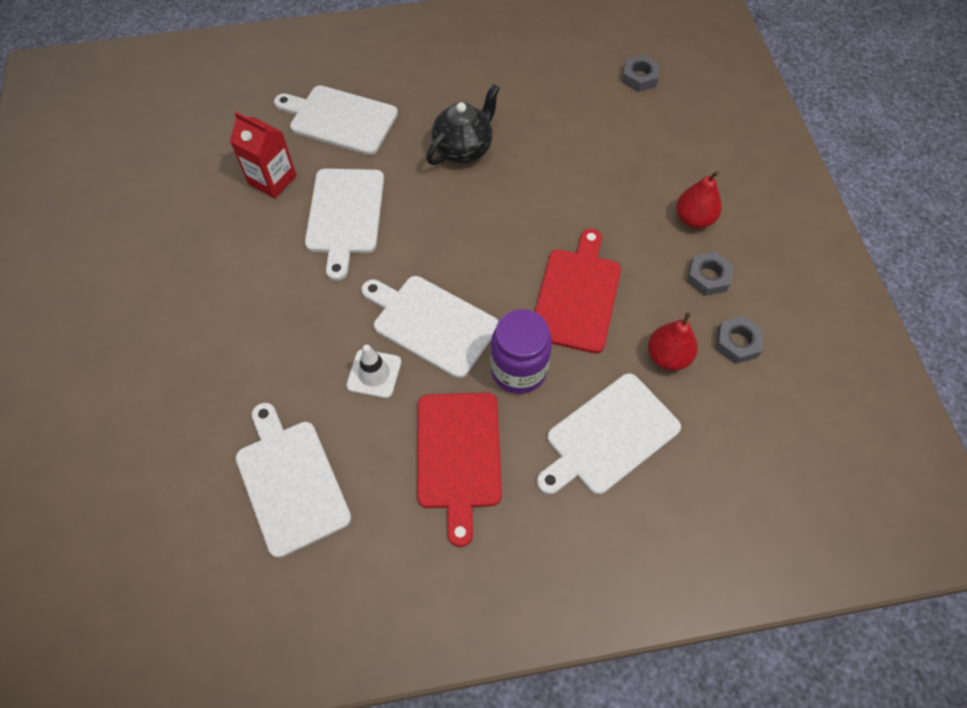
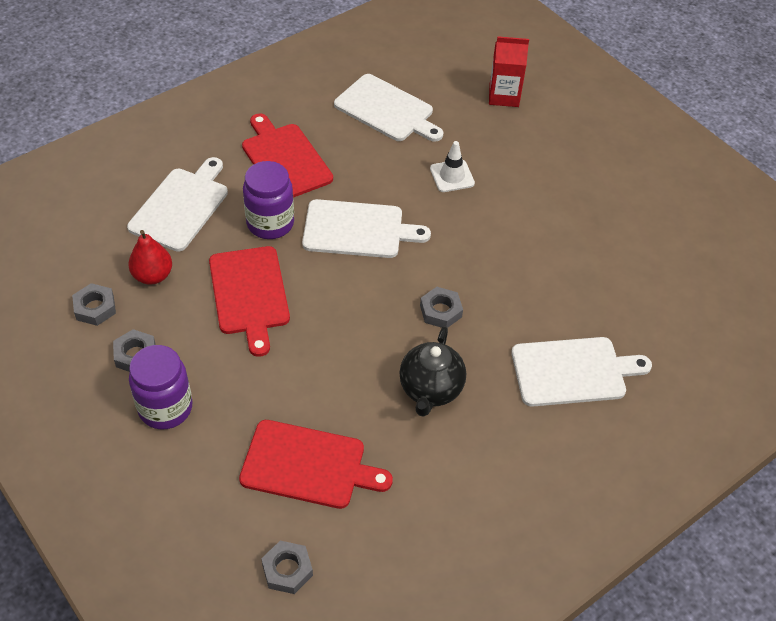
camera: 150 degrees right, 10 degrees down
red carton [230,112,297,199] -> red carton moved to [489,36,529,107]
white cutting board [305,168,384,281] -> none
white traffic cone [346,345,402,398] -> white traffic cone moved to [430,141,475,192]
red pear [677,171,722,228] -> purple jar [129,345,192,429]
none -> red cutting board [239,420,393,509]
none -> grey nut [420,287,463,328]

